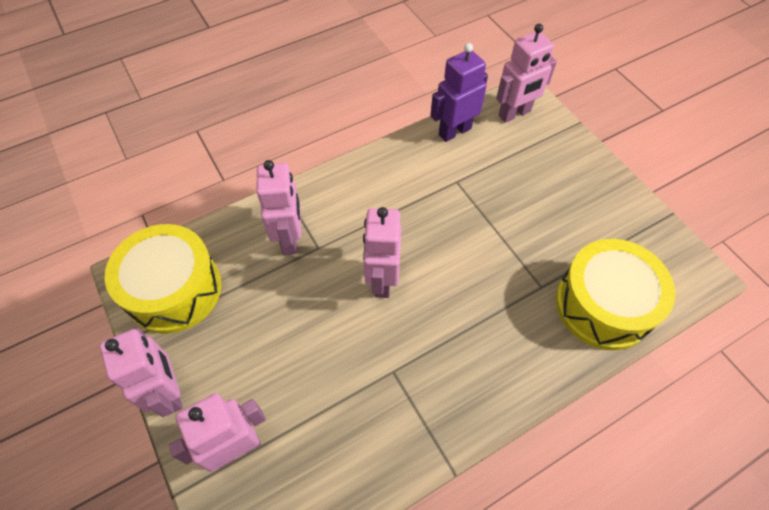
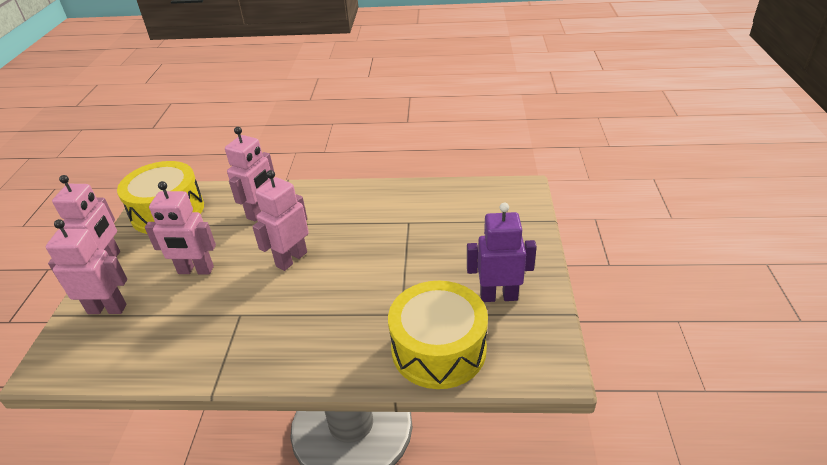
camera: 35 degrees right, 20 degrees down
purple robot [430,43,488,142] -> purple robot moved to [467,203,537,302]
pink robot [496,24,557,123] -> pink robot moved to [145,181,216,275]

